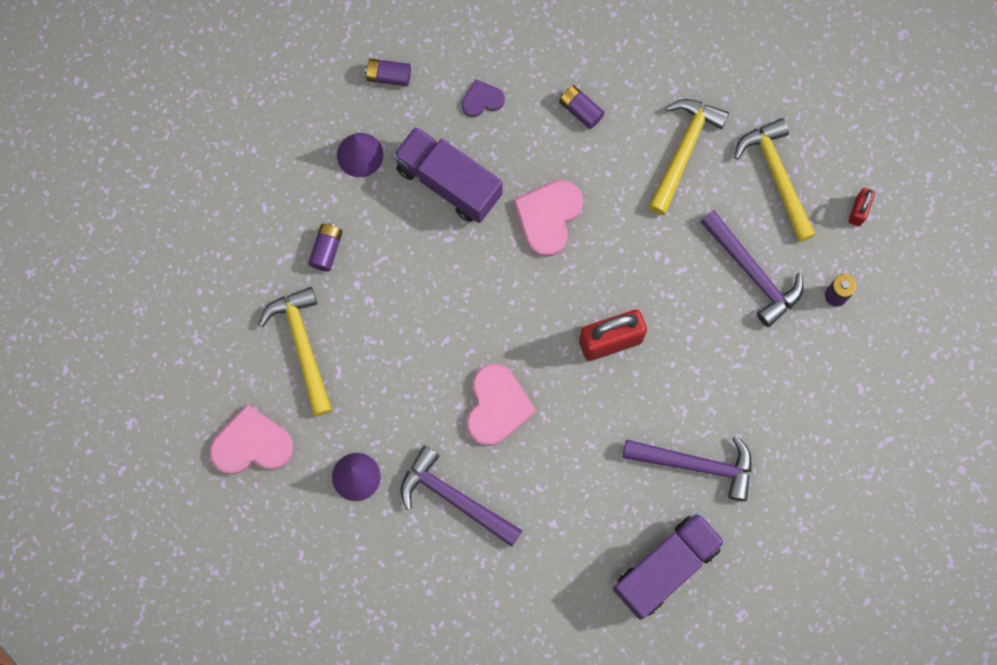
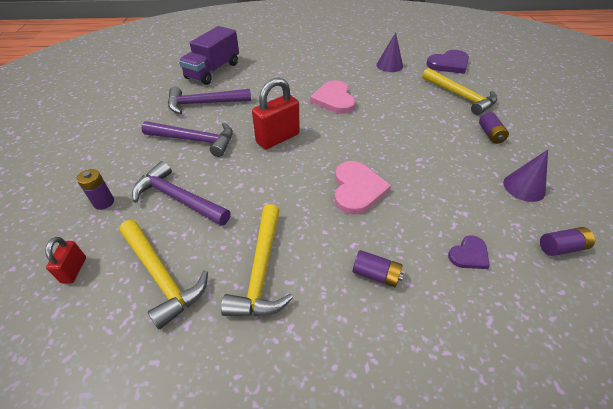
camera: 160 degrees right, 30 degrees down
pink heart [209,404,294,475] -> purple heart [426,50,469,74]
purple truck [393,126,503,223] -> none
purple hammer [401,446,523,547] -> purple hammer moved to [141,121,233,157]

